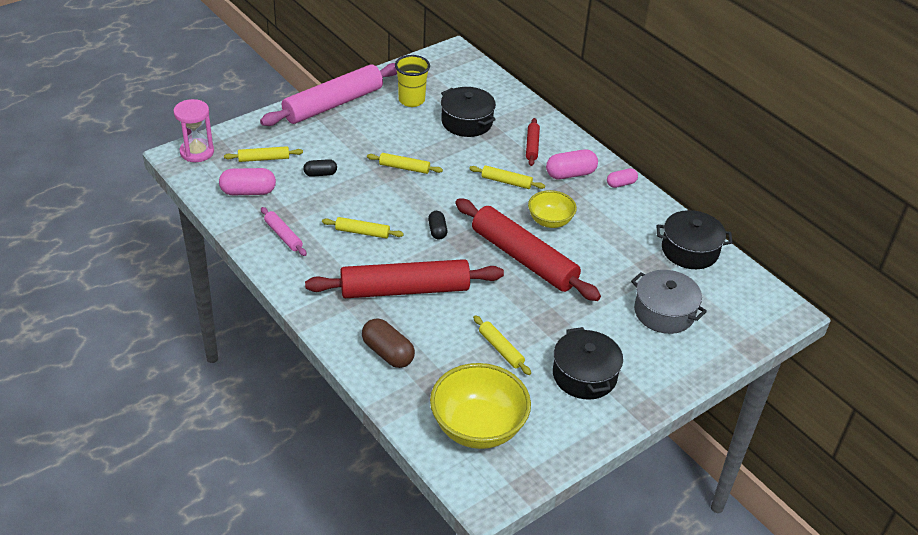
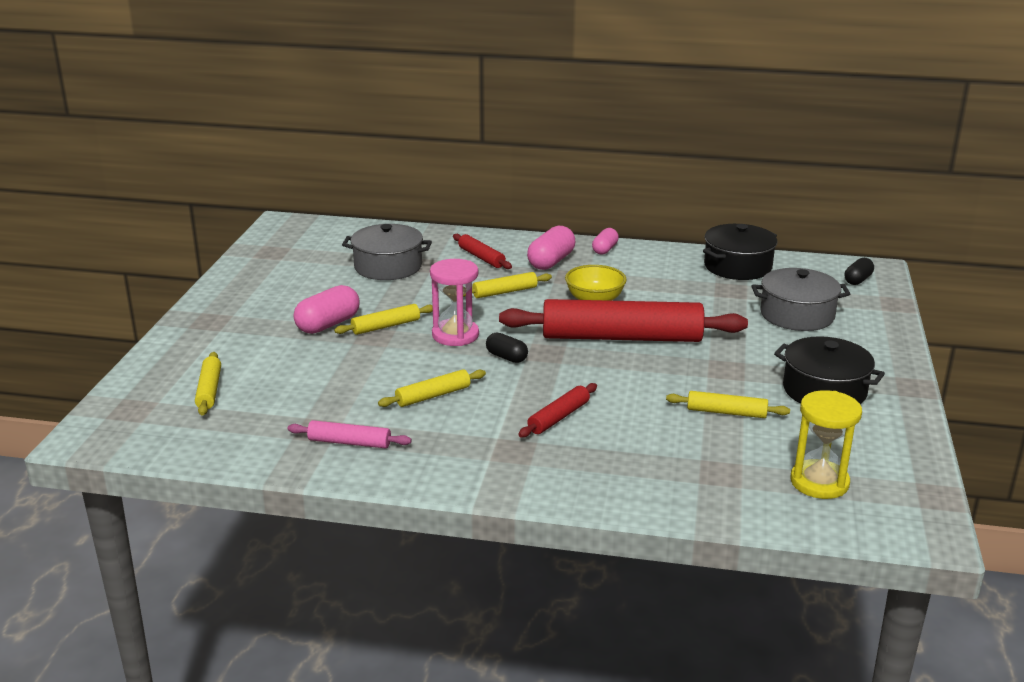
camera: 40 degrees left, 15 degrees down
pink hourglass [174,99,214,162] -> pink hourglass moved to [430,259,479,346]
pink capsule [219,168,276,195] -> pink capsule moved to [294,285,360,334]
yellow rolling pin [224,146,303,162] -> yellow rolling pin turned 45 degrees counterclockwise [195,352,221,416]
pink rolling pin [260,63,397,126] -> none
black capsule [303,159,337,177] -> black capsule moved to [844,258,874,285]
red rolling pin [305,259,504,298] -> red rolling pin [518,383,597,438], size x0.44
brown capsule [362,318,415,368] -> none
yellow cup [395,55,430,107] -> none
yellow bowl [430,363,531,449] -> yellow hourglass [790,390,862,499]
black pot [441,87,496,137] -> grey pot [342,224,432,280]

